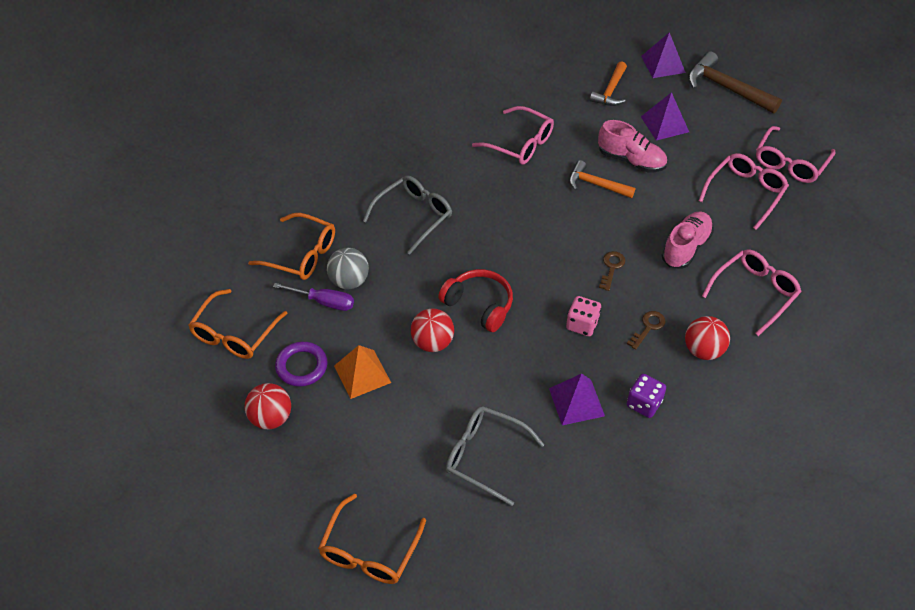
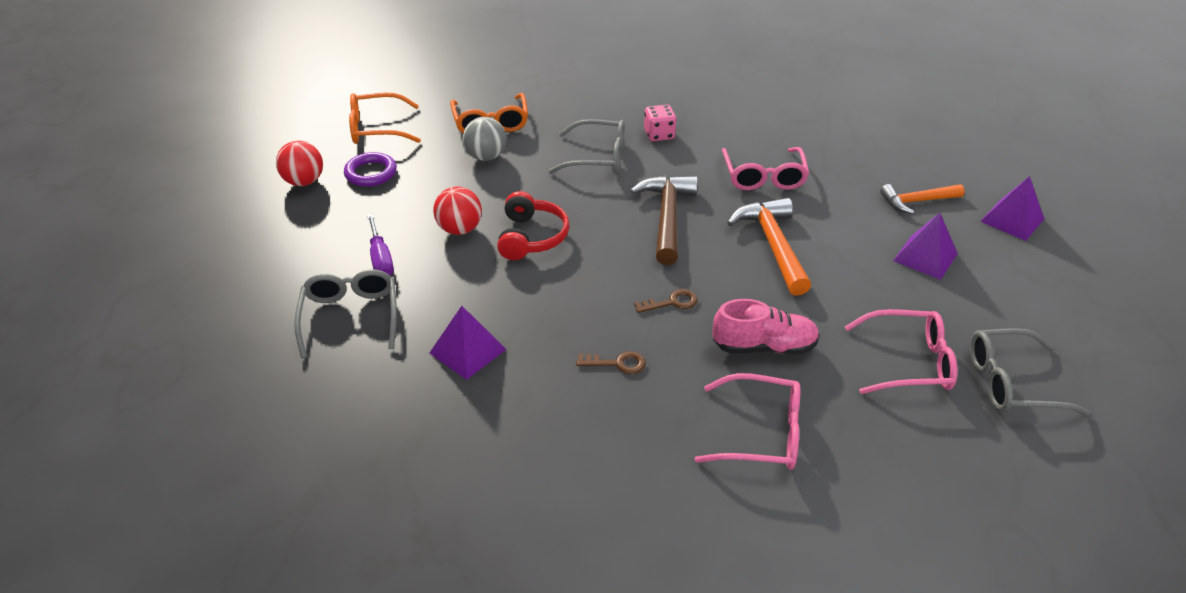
camera: 55 degrees right, 10 degrees down
purple screwdriver [273,283,354,311] -> purple screwdriver moved to [367,214,394,275]
orange glasses [318,493,426,584] -> none
orange pyramid [334,345,391,399] -> none
pink dice [566,296,601,336] -> pink dice moved to [644,104,676,141]
orange hammer [569,160,635,198] -> orange hammer [727,198,811,296], size x1.55
pink shoe [598,120,667,172] -> none
purple dice [627,374,666,418] -> none
red ball [685,316,730,360] -> none
brown hammer [688,51,782,113] -> brown hammer moved to [630,175,698,265]
pink glasses [756,126,835,183] -> grey glasses [970,328,1091,416]

